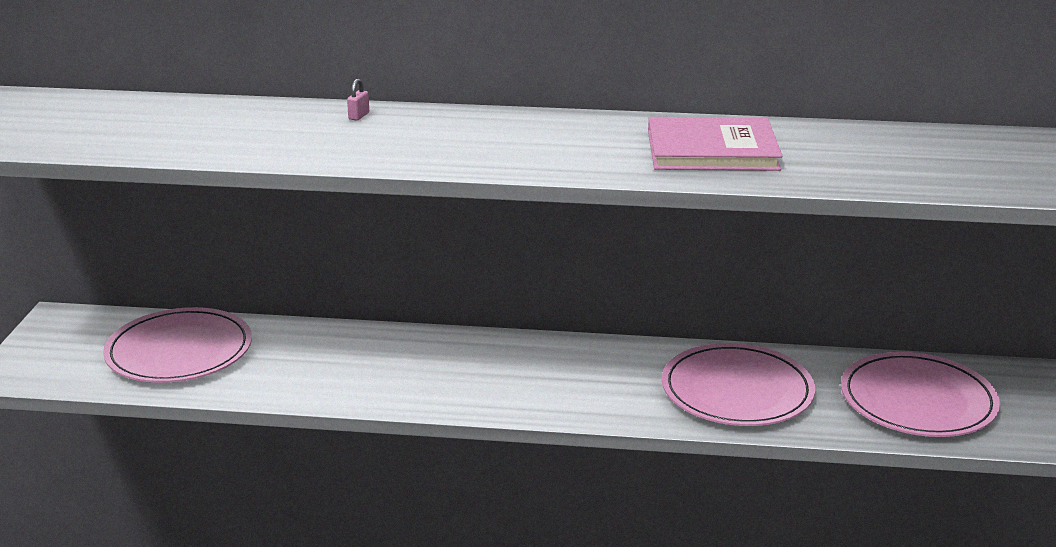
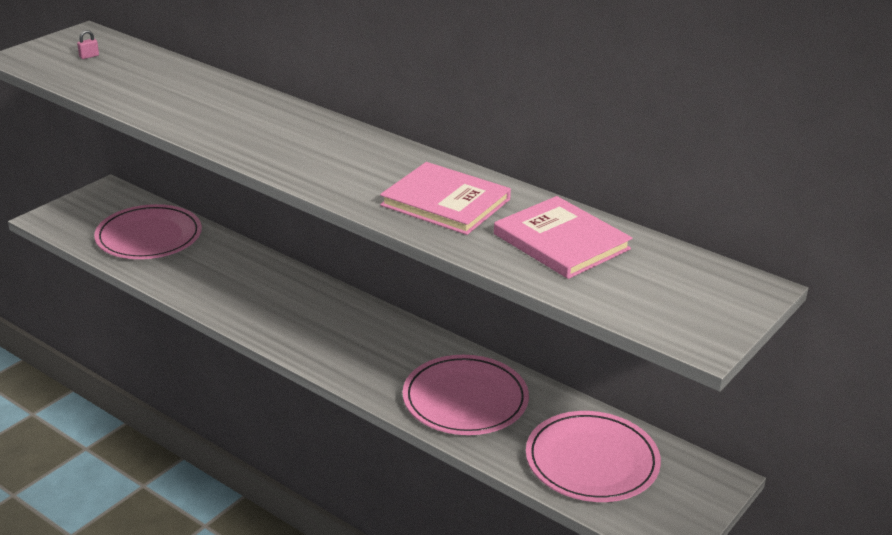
camera: 30 degrees right, 5 degrees up
pink padlock [347,79,369,121] -> pink padlock moved to [77,30,99,59]
none -> pink book [494,196,632,279]

